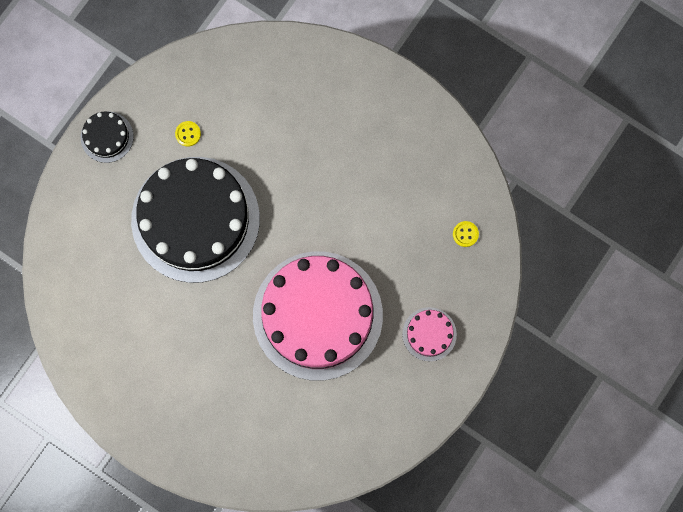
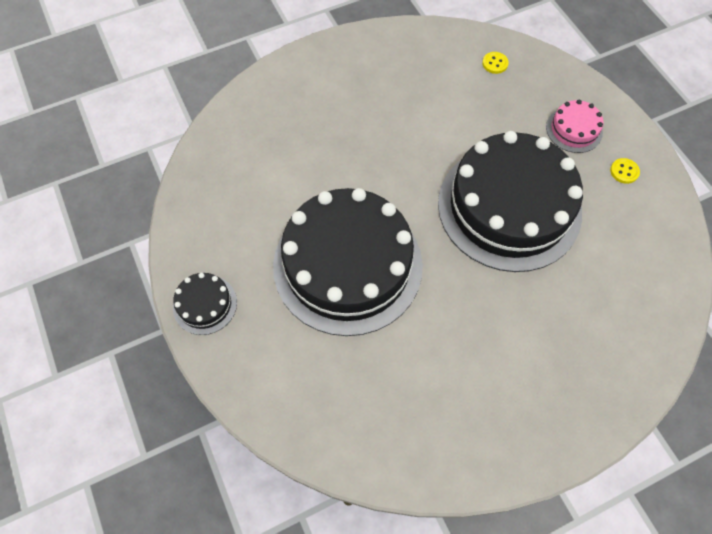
camera: 60 degrees left, 15 degrees down
yellow button [175,121,201,147] -> yellow button moved to [610,158,640,184]
pink cake [253,251,383,381] -> black cake [438,131,583,272]

